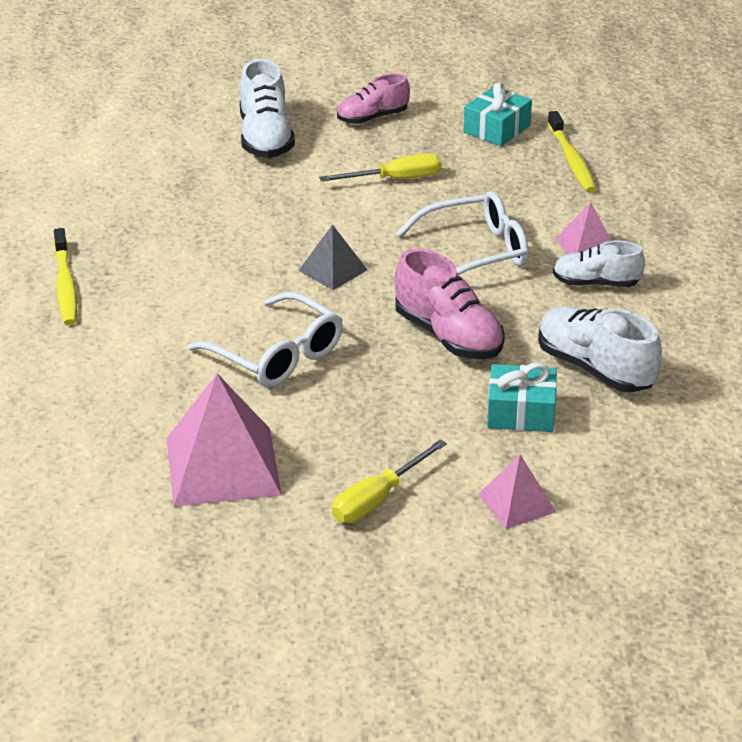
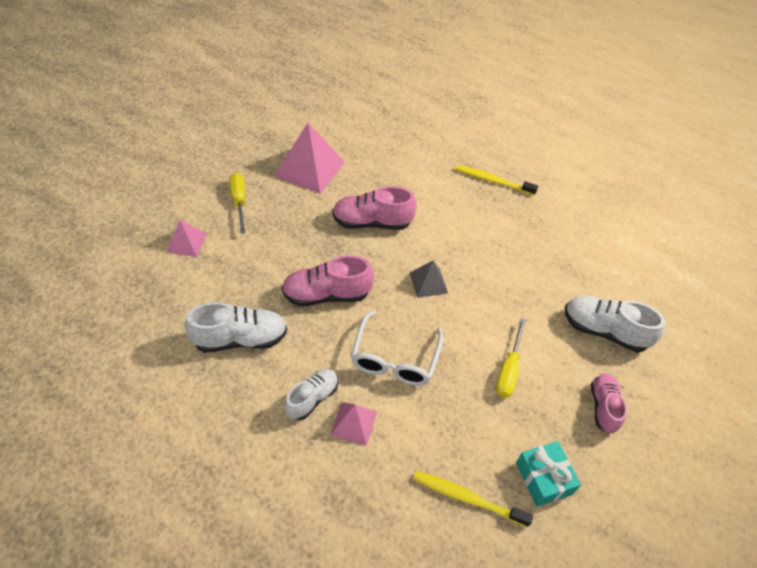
camera: 120 degrees right, 15 degrees up
white glasses [187,292,343,387] -> pink shoe [332,186,417,230]
turquoise gift [487,363,557,432] -> none

